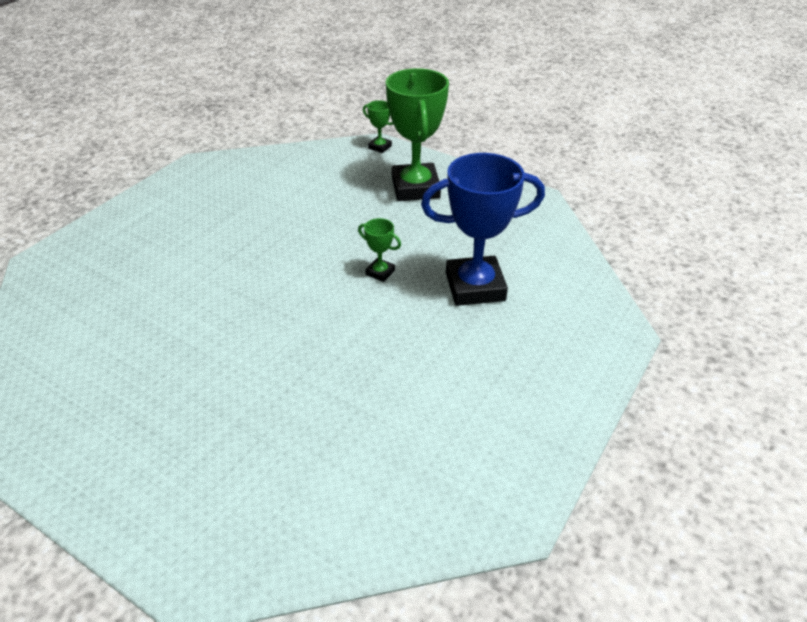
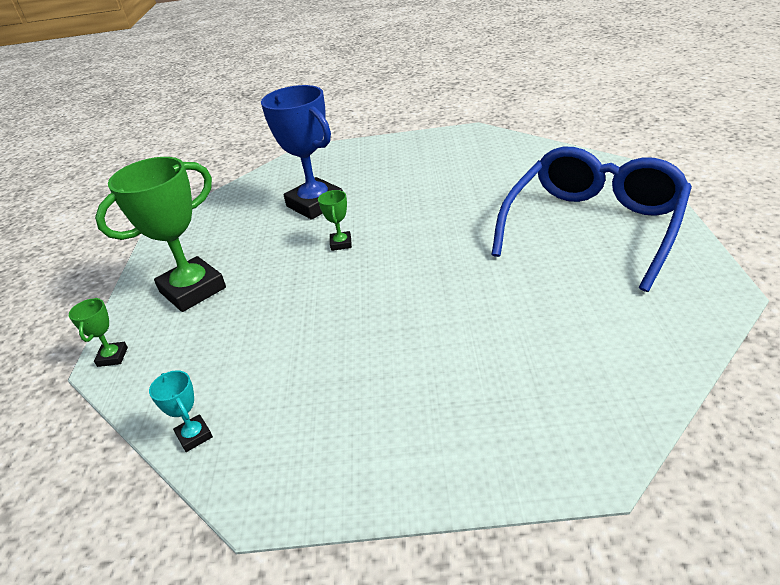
camera: 120 degrees left, 5 degrees down
none -> turquoise trophy [149,370,213,452]
none -> blue glasses [491,147,692,292]

